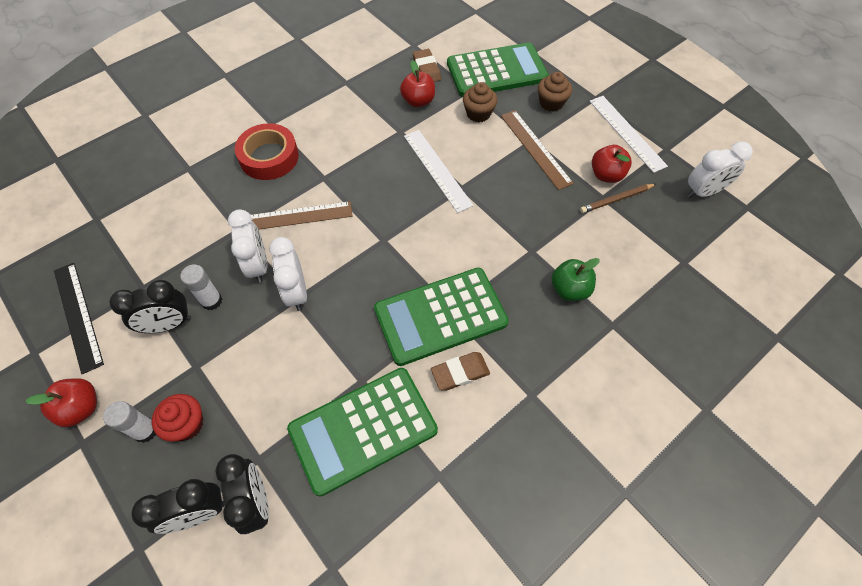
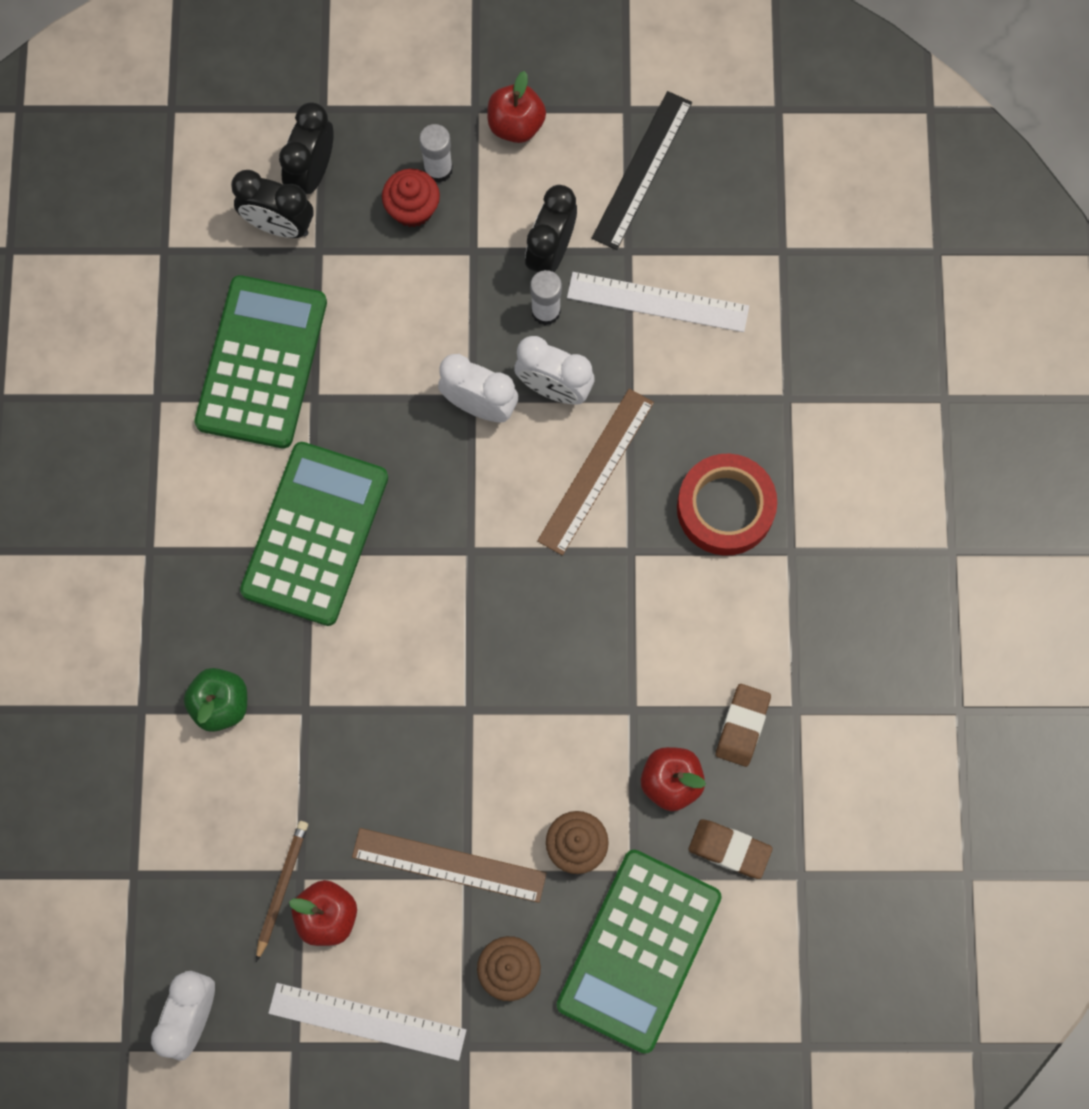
camera: 130 degrees right, 15 degrees up
black ruler [54,263,104,374] -> black ruler turned 75 degrees counterclockwise [592,91,692,250]
white ruler [404,130,474,213] -> white ruler moved to [567,272,749,332]
brown eraser [431,352,490,391] -> brown eraser moved to [716,684,771,767]

